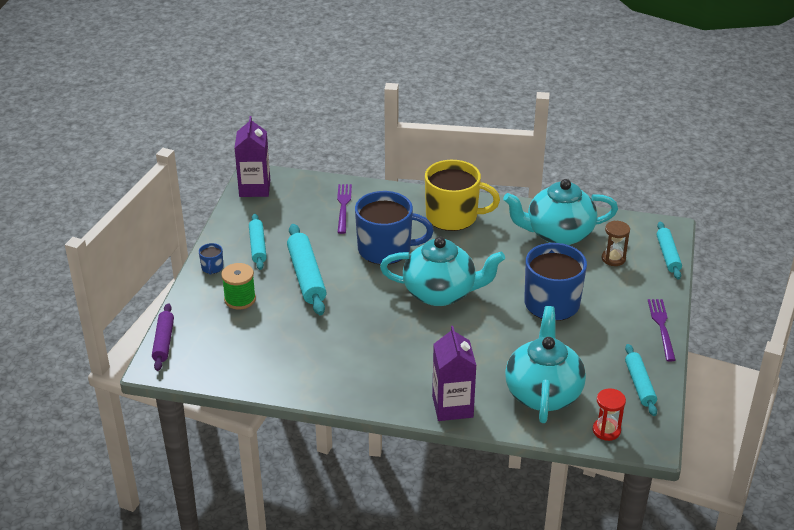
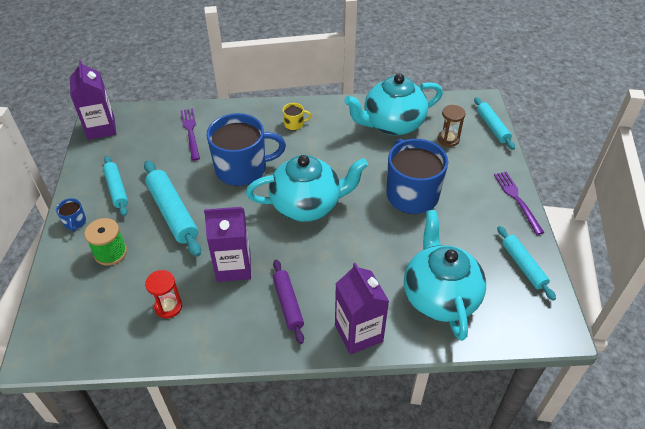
camera: 15 degrees left, 10 degrees up
purple rolling pin [152,303,174,371] -> purple rolling pin moved to [273,259,304,344]
yellow mug [425,160,500,231] -> yellow mug [283,103,312,130], size x0.41
red hourglass [593,388,626,441] -> red hourglass moved to [145,270,182,318]
none -> purple carton [204,207,251,282]

